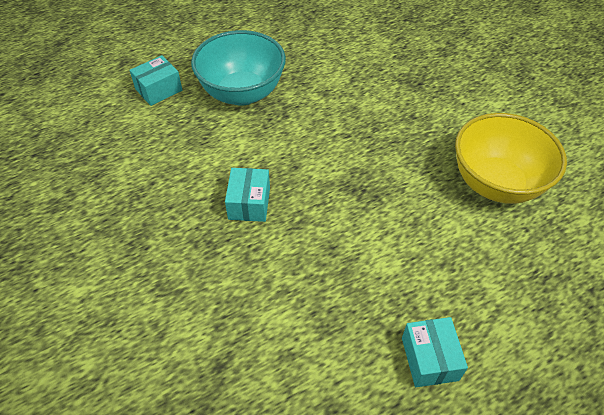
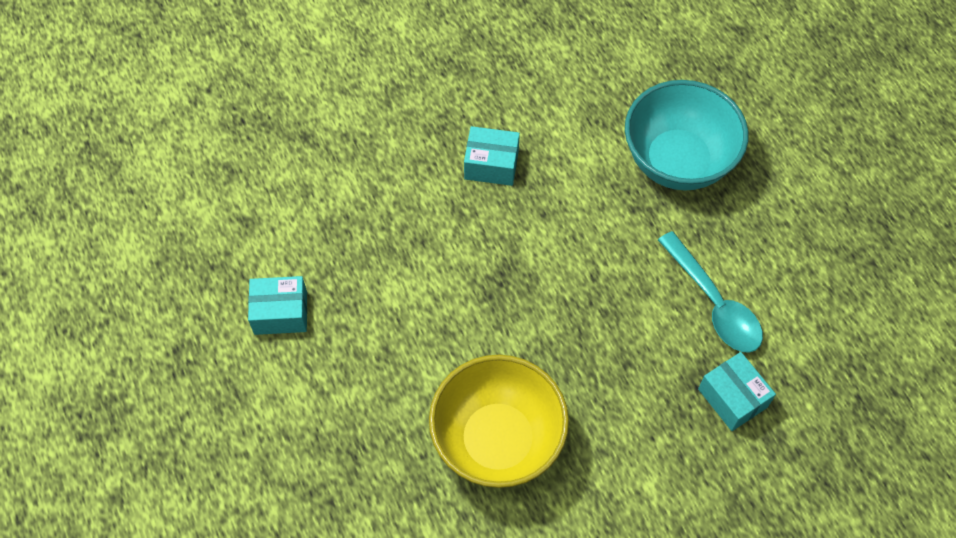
camera: 95 degrees right, 10 degrees up
turquoise box [130,55,182,106] -> turquoise box moved to [698,352,776,431]
none -> turquoise spoon [658,231,763,353]

